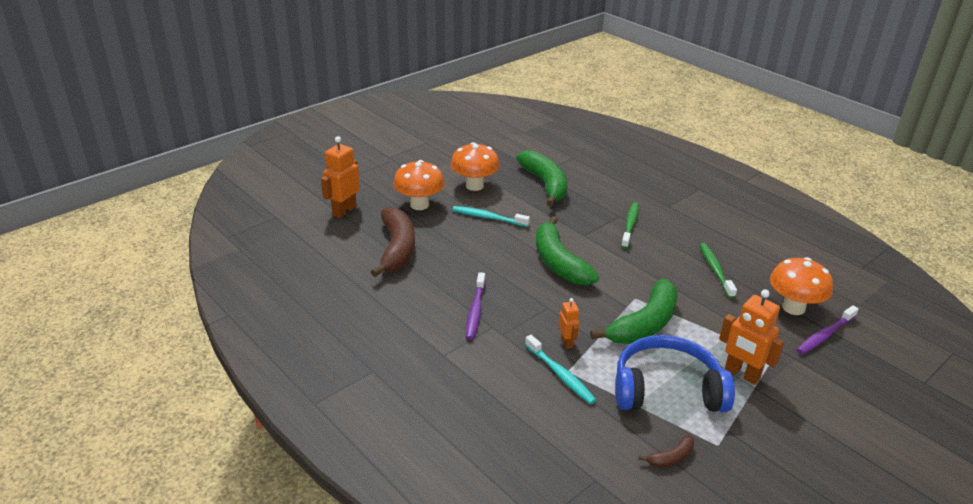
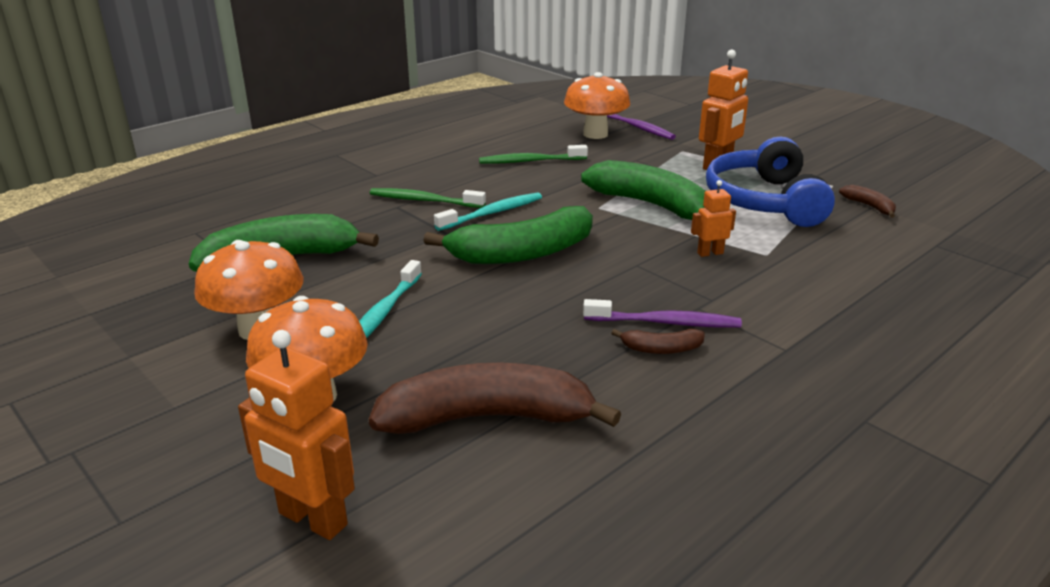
camera: 90 degrees left, 5 degrees down
turquoise toothbrush [525,335,596,404] -> turquoise toothbrush moved to [434,192,542,231]
none -> brown banana [611,329,705,354]

